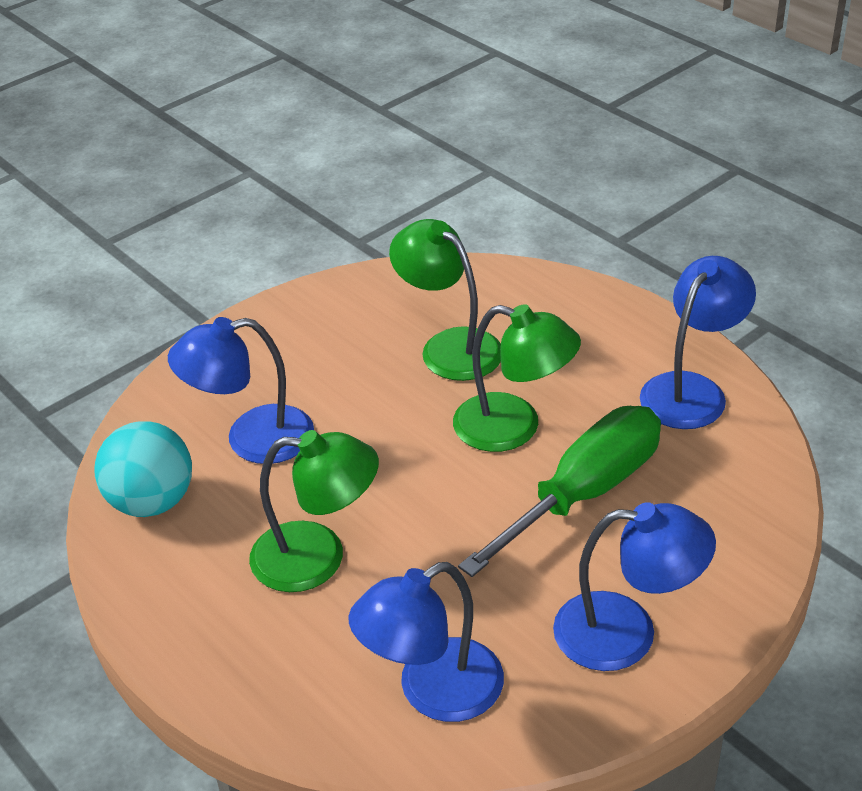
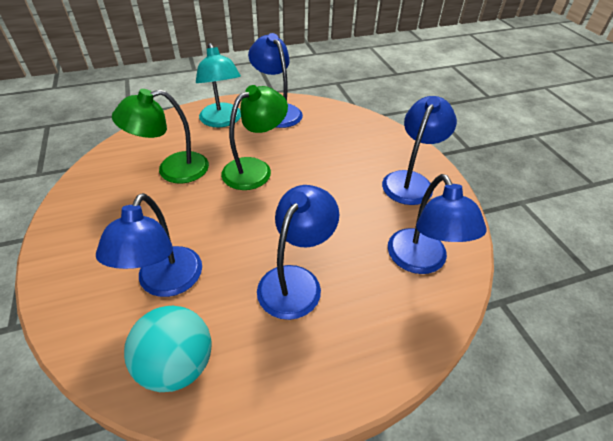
camera: 70 degrees left, 5 degrees up
green lamp [249,430,379,592] -> blue lamp [257,185,339,320]
green screwdriver [458,406,661,577] -> none
none -> turquoise lamp [196,43,241,127]

